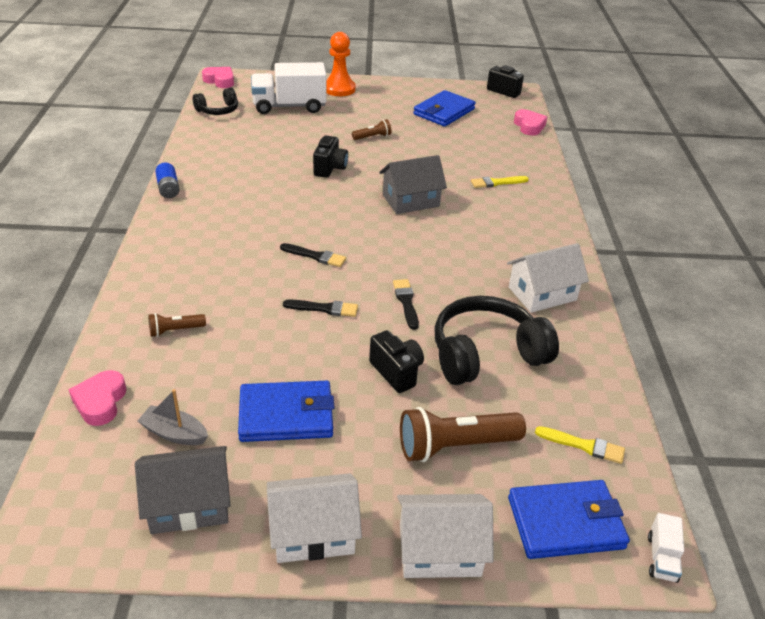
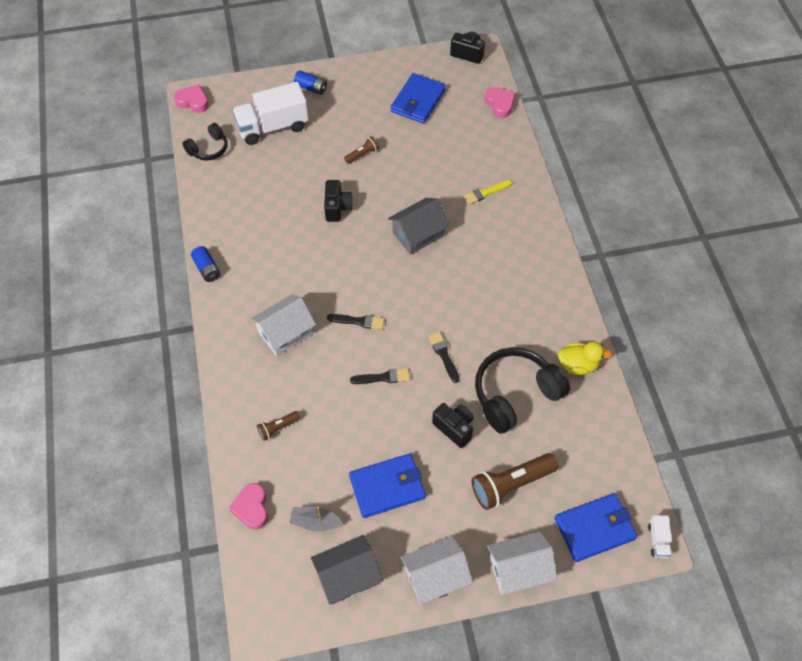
camera: 10 degrees left, 20 degrees up
orange pawn [326,32,356,96] -> blue battery [294,70,327,95]
white house [507,243,589,313] -> white house moved to [251,294,316,356]
yellow brush [535,426,625,464] -> none
none -> yellow duck [558,341,612,375]

